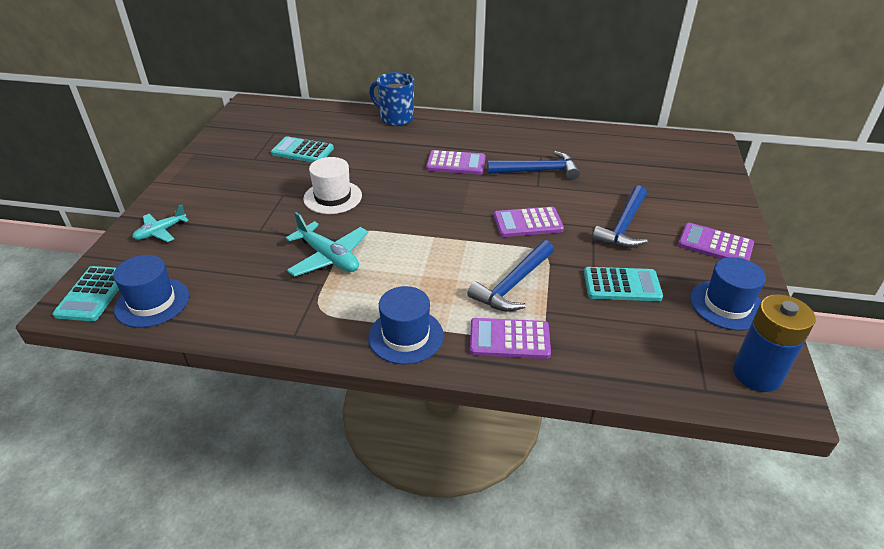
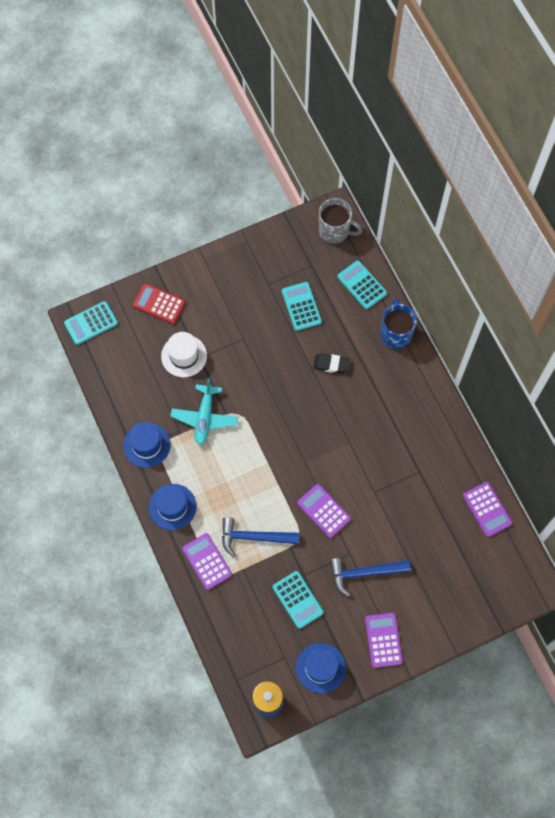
camera: 55 degrees right, 30 degrees up
blue hat [114,255,189,328] -> blue hat moved to [123,422,170,468]
turquoise plane [132,204,189,242] -> red calculator [132,283,186,324]
white hat [303,157,362,214] -> white hat moved to [161,332,207,377]
purple calculator [426,150,486,175] -> purple calculator moved to [463,482,512,537]
blue hammer [487,151,580,180] -> none
none -> black eraser [313,354,350,374]
none -> grey mug [319,198,362,243]
none -> turquoise calculator [337,261,387,309]

